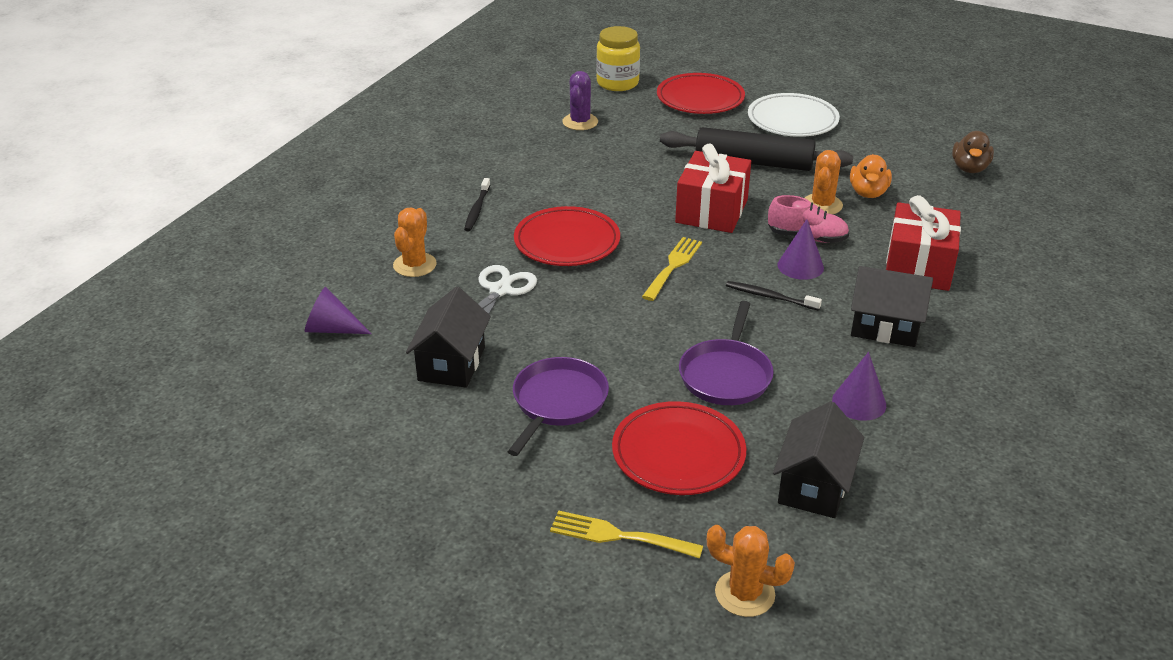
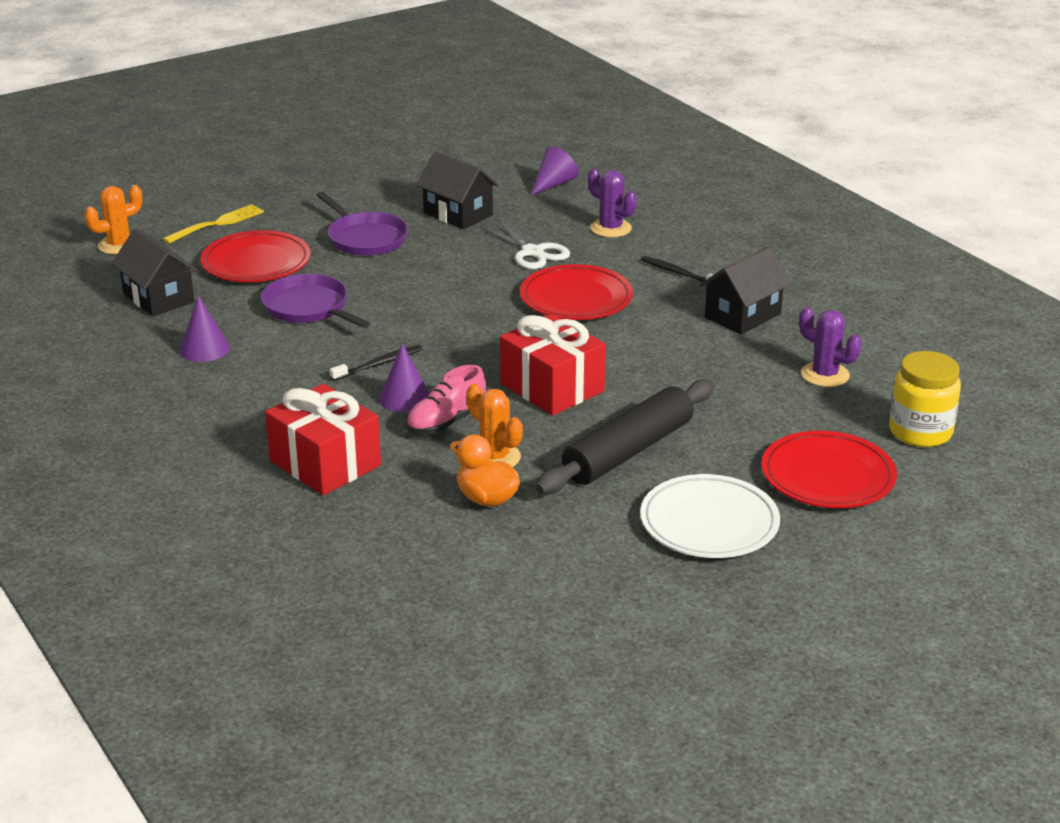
camera: 120 degrees right, 5 degrees down
orange cactus [393,208,437,277] -> purple cactus [588,168,637,237]
yellow fork [642,237,702,301] -> none
black house [851,266,933,347] -> black house moved to [699,246,791,335]
brown duck [952,131,994,173] -> none

